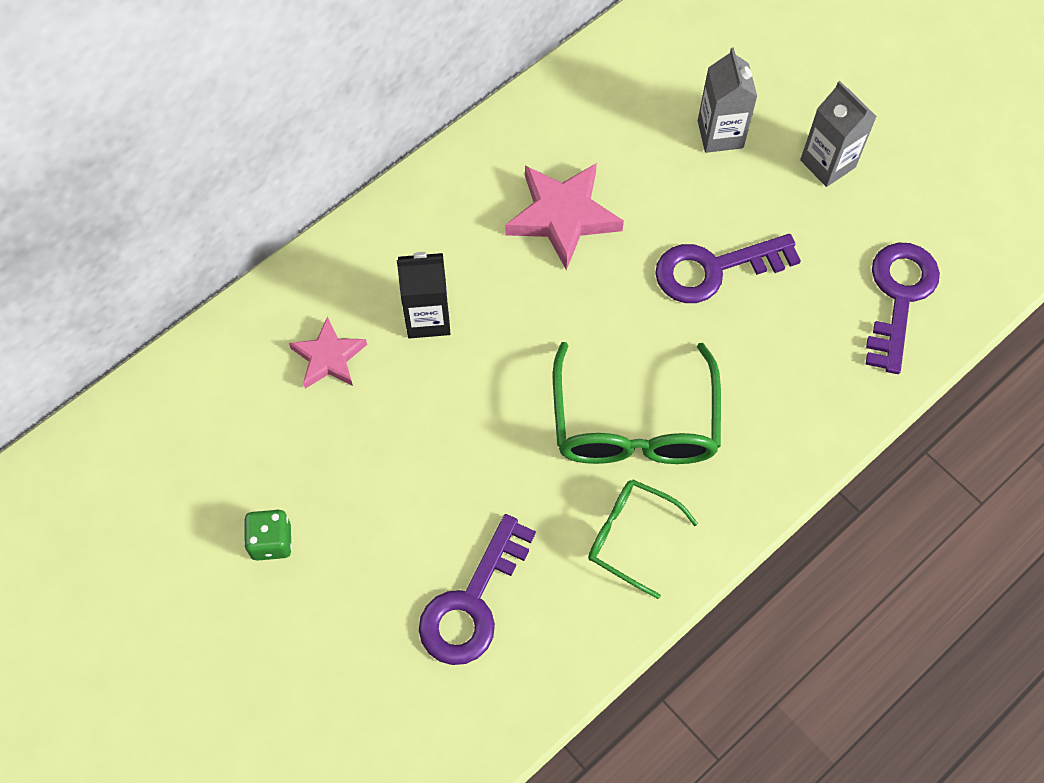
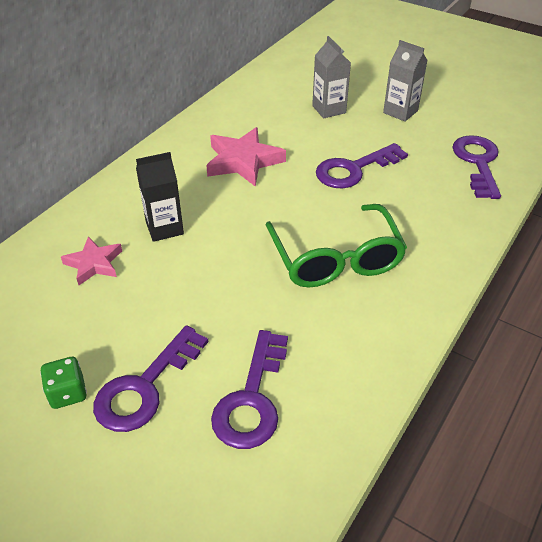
camera: 15 degrees left, 20 degrees down
green glasses [588,479,698,599] -> none
none -> purple key [93,325,208,432]

